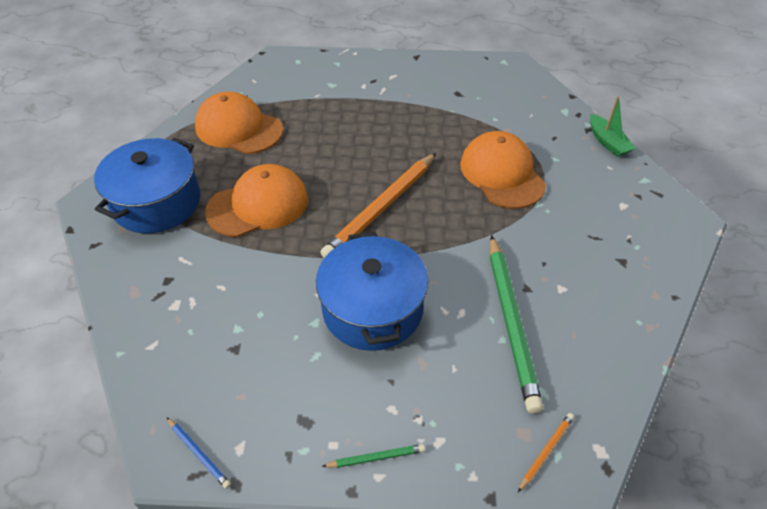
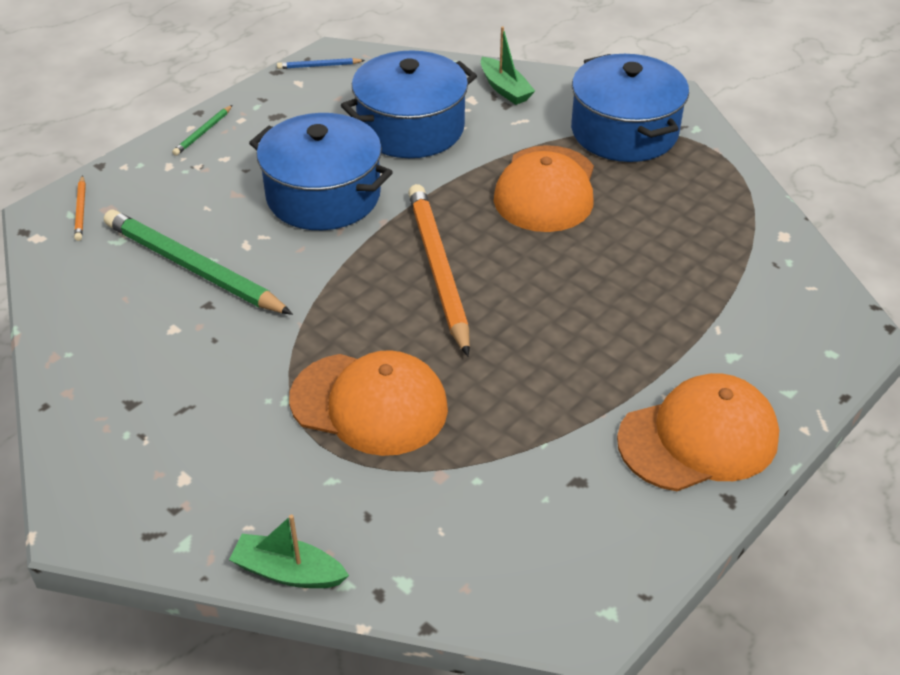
camera: 130 degrees right, 5 degrees down
orange cap [195,92,283,154] -> orange cap moved to [617,373,779,491]
none -> blue pot [341,50,477,158]
none -> green boat [481,27,535,105]

